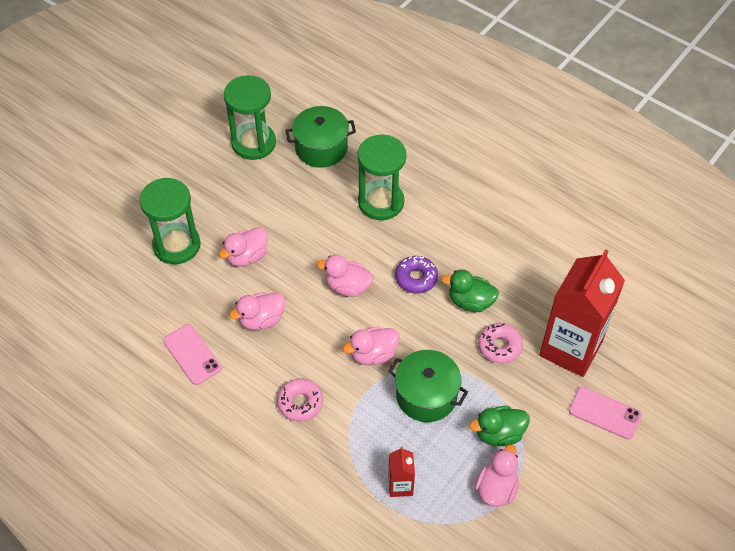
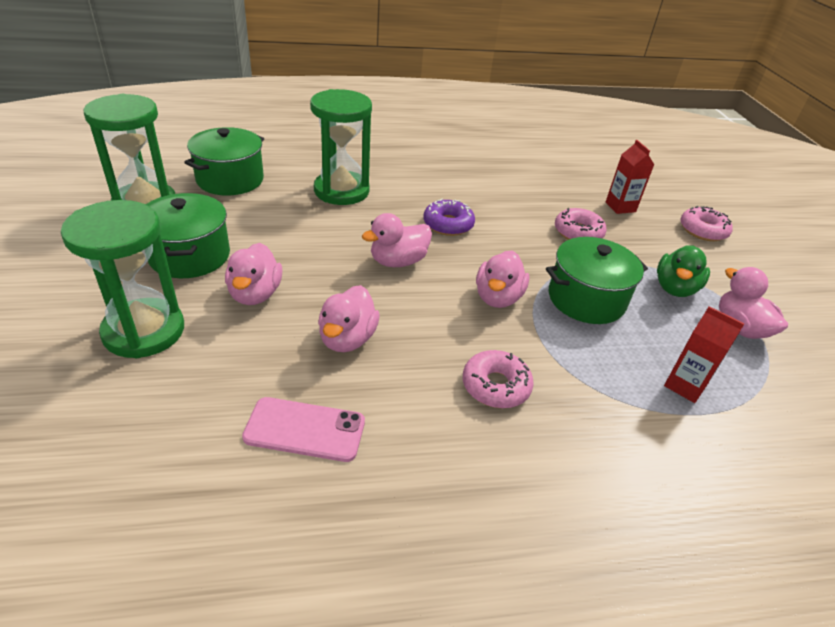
camera: 50 degrees left, 15 degrees down
green duck [441,270,499,312] -> none
red carton [539,249,625,377] -> red carton [606,140,654,214], size x0.44
pink phone [569,387,642,440] -> pink donut [680,206,733,241]
none -> green pot [145,193,230,278]

